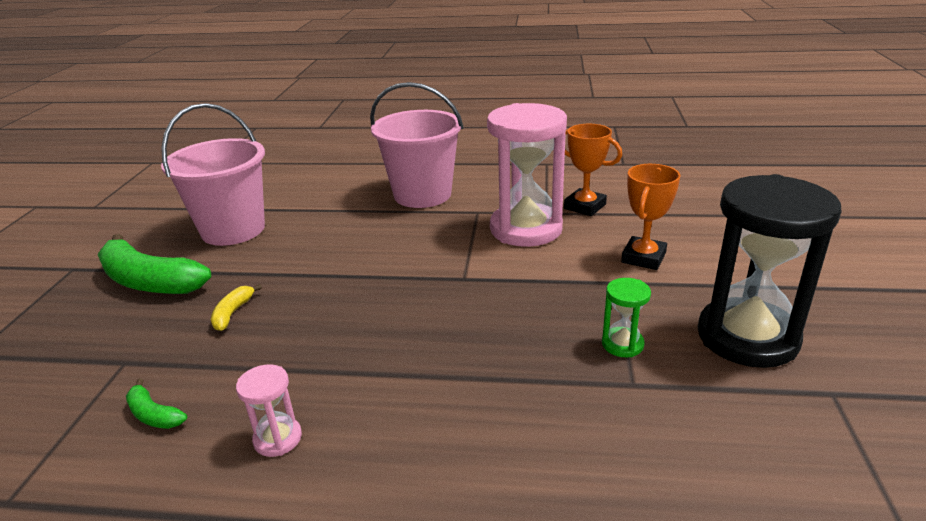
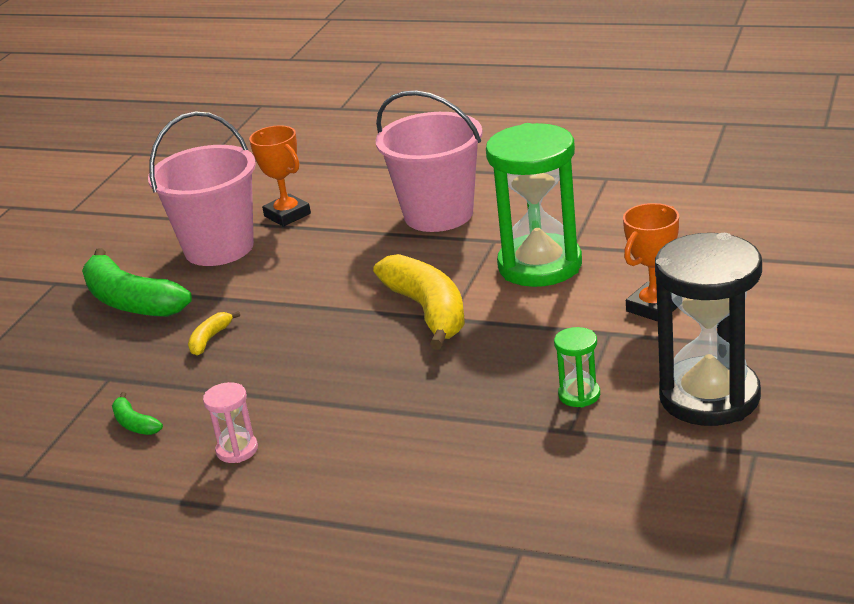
camera: 15 degrees right, 0 degrees up
pink hourglass [487,103,567,247] -> green hourglass [486,123,582,287]
orange trophy [564,124,622,216] -> orange trophy moved to [249,125,311,227]
none -> yellow banana [373,254,465,350]

